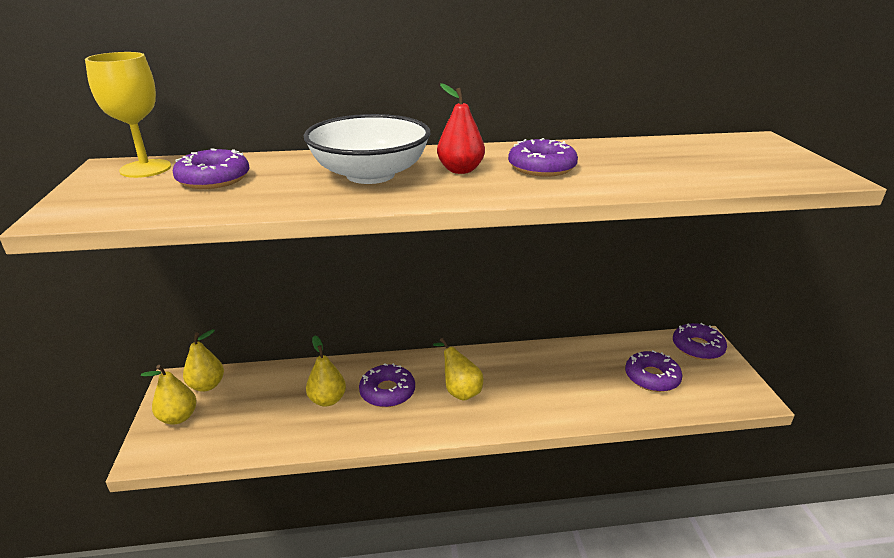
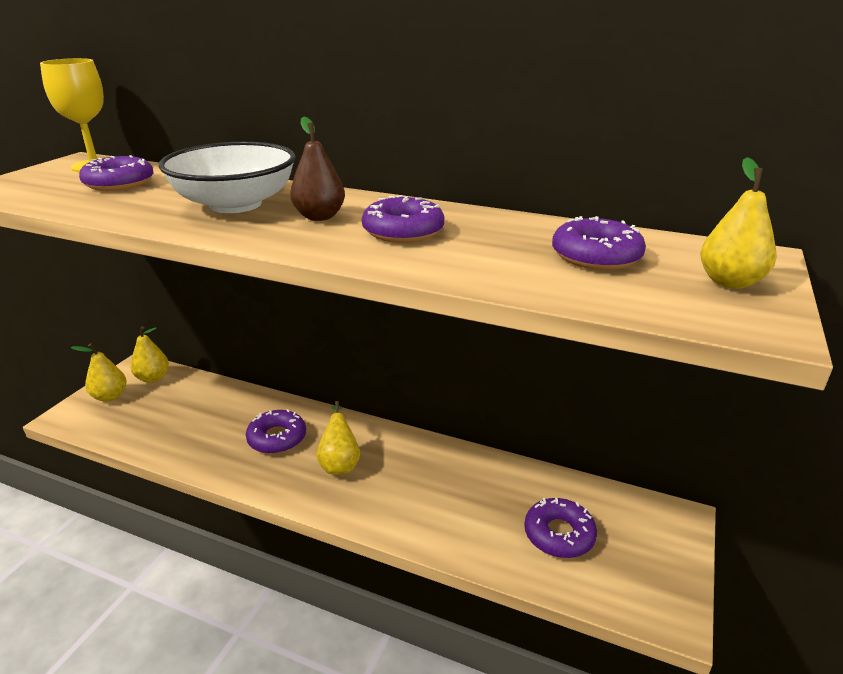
camera: 30 degrees right, 0 degrees up
yellow pear [306,335,346,407] -> yellow pear moved to [700,157,776,289]
red pear [437,83,485,174] -> brown pear [290,117,345,221]
purple donut [673,323,727,360] -> purple donut moved to [552,216,646,270]

